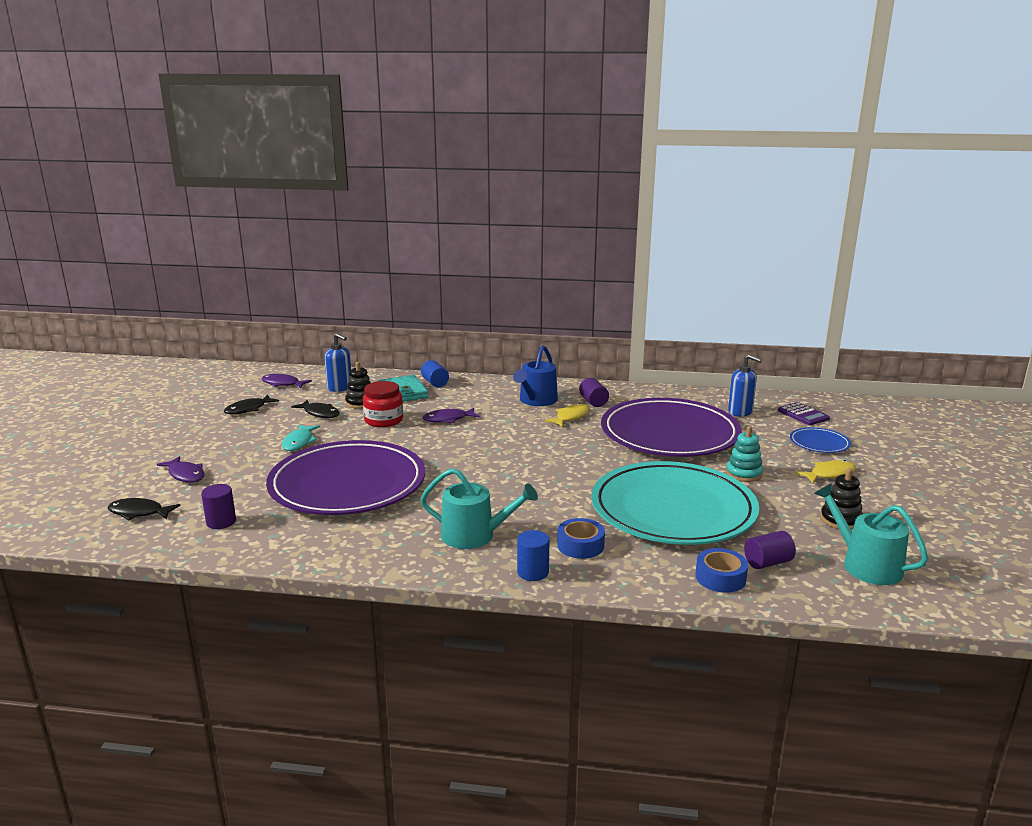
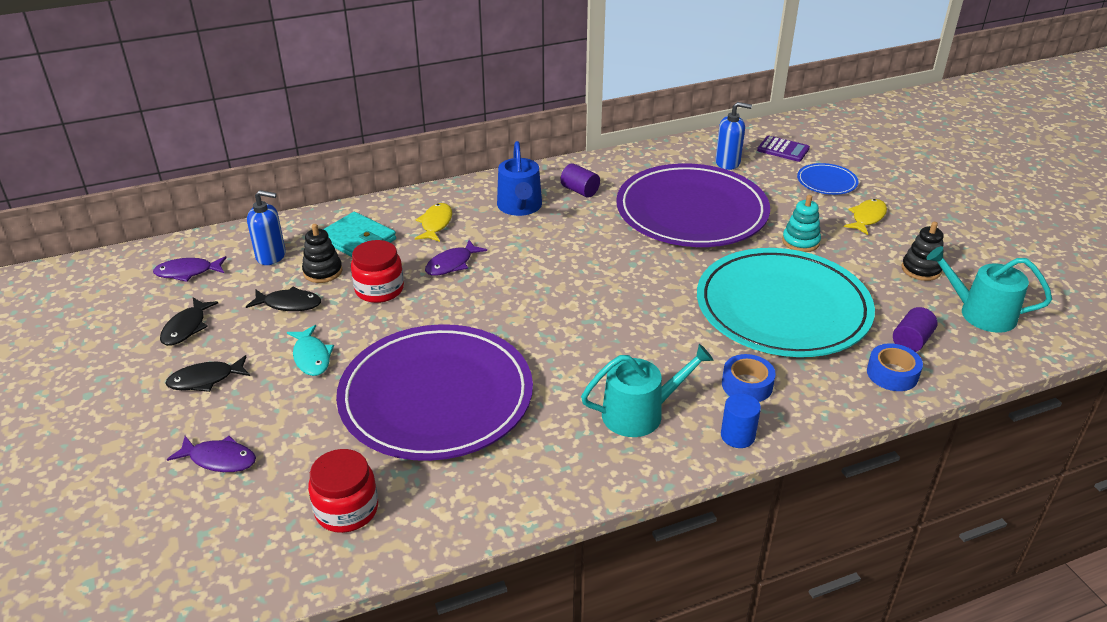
camera: 30 degrees left, 15 degrees up
black fish [107,498,180,520] -> black fish moved to [165,355,250,392]
purple cylinder [201,484,236,529] -> red jar [308,449,378,533]
blue cylinder [421,360,449,387] -> none
yellow fish [545,403,590,427] -> yellow fish moved to [415,203,452,242]

